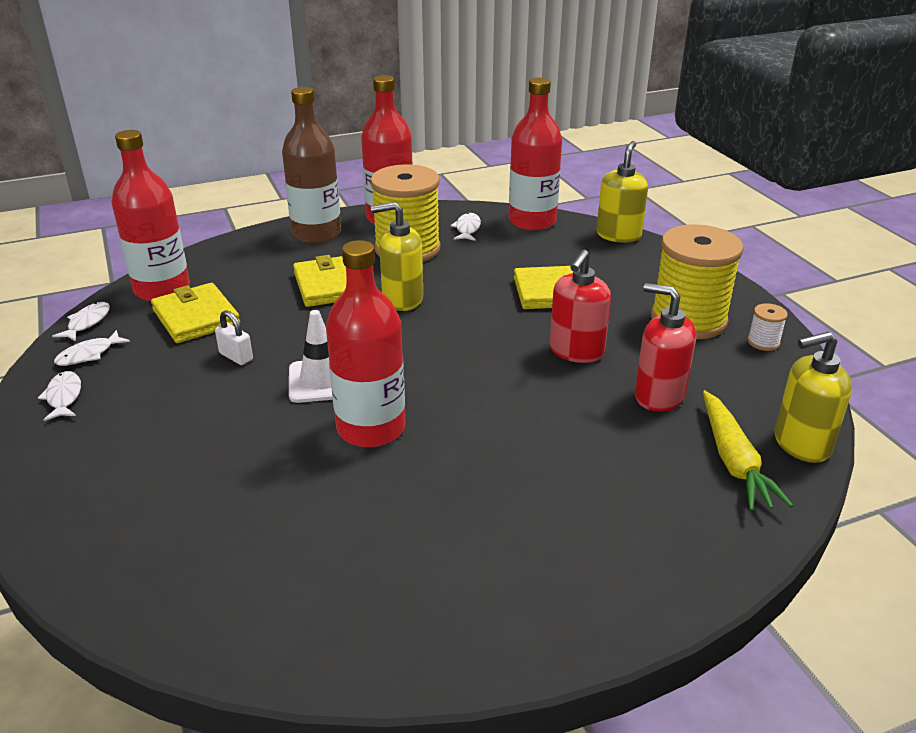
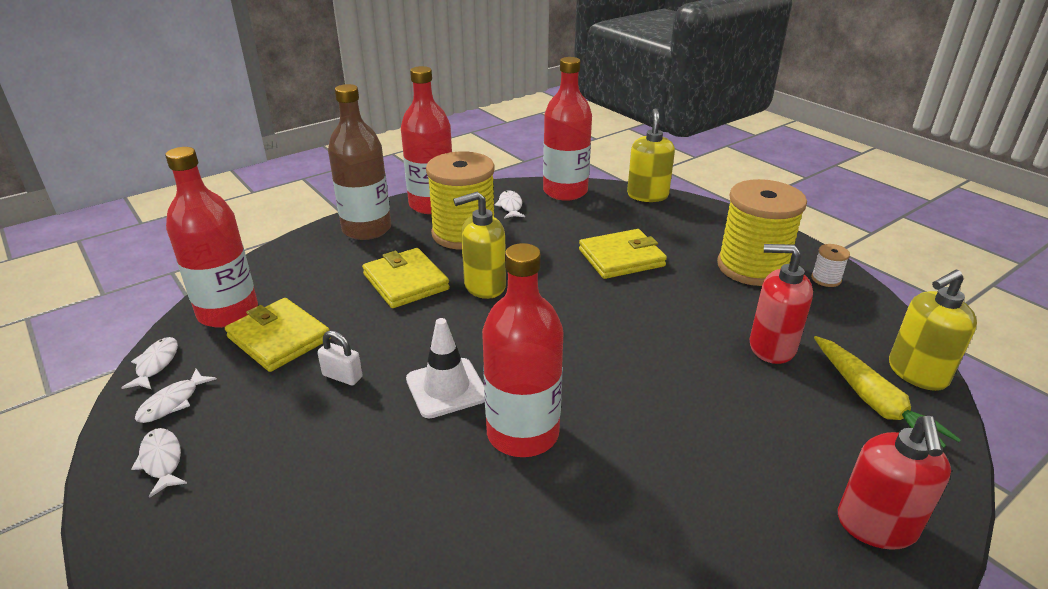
camera: 15 degrees left, 0 degrees up
red soap dispenser [550,250,611,363] -> red soap dispenser moved to [838,416,951,550]

